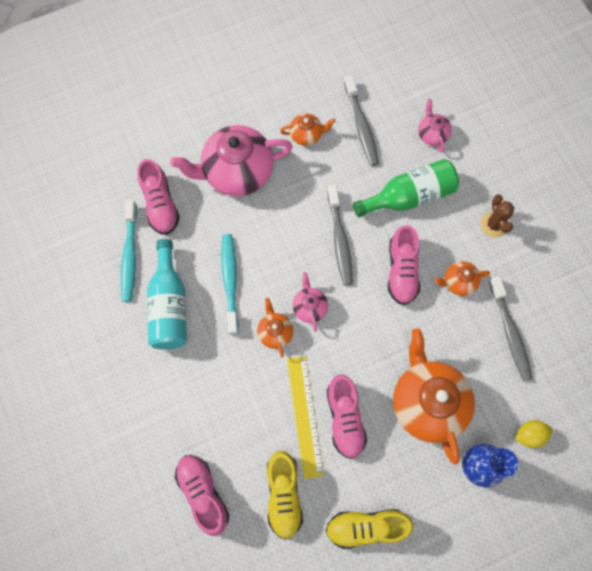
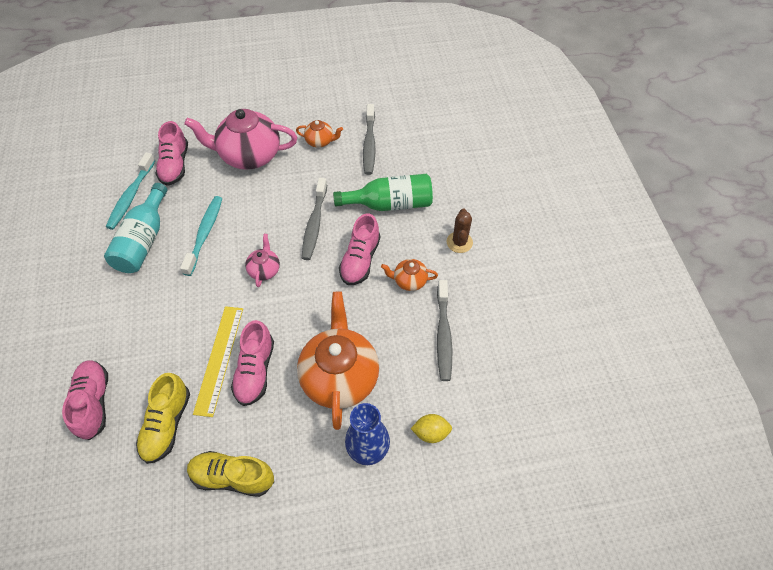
camera: 15 degrees right, 15 degrees down
orange teapot [257,298,293,358] -> none
pink teapot [418,98,452,153] -> none

